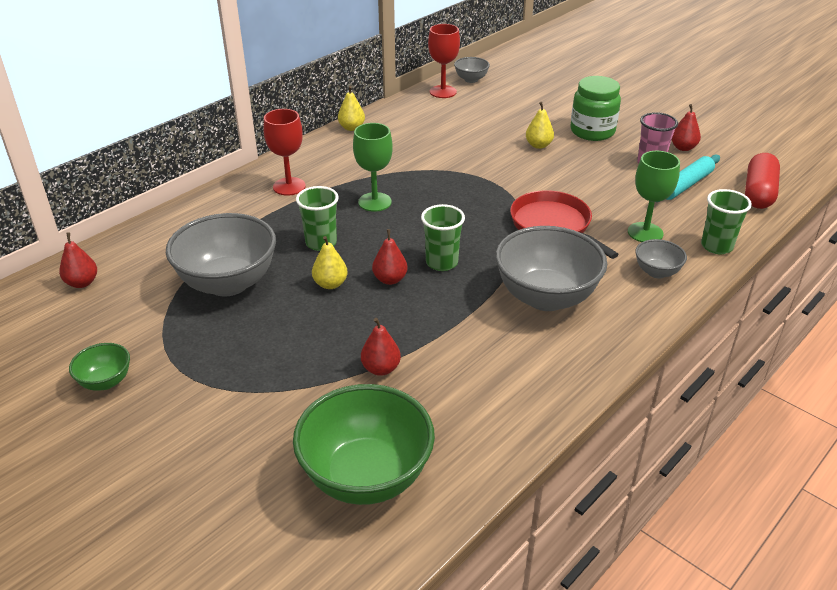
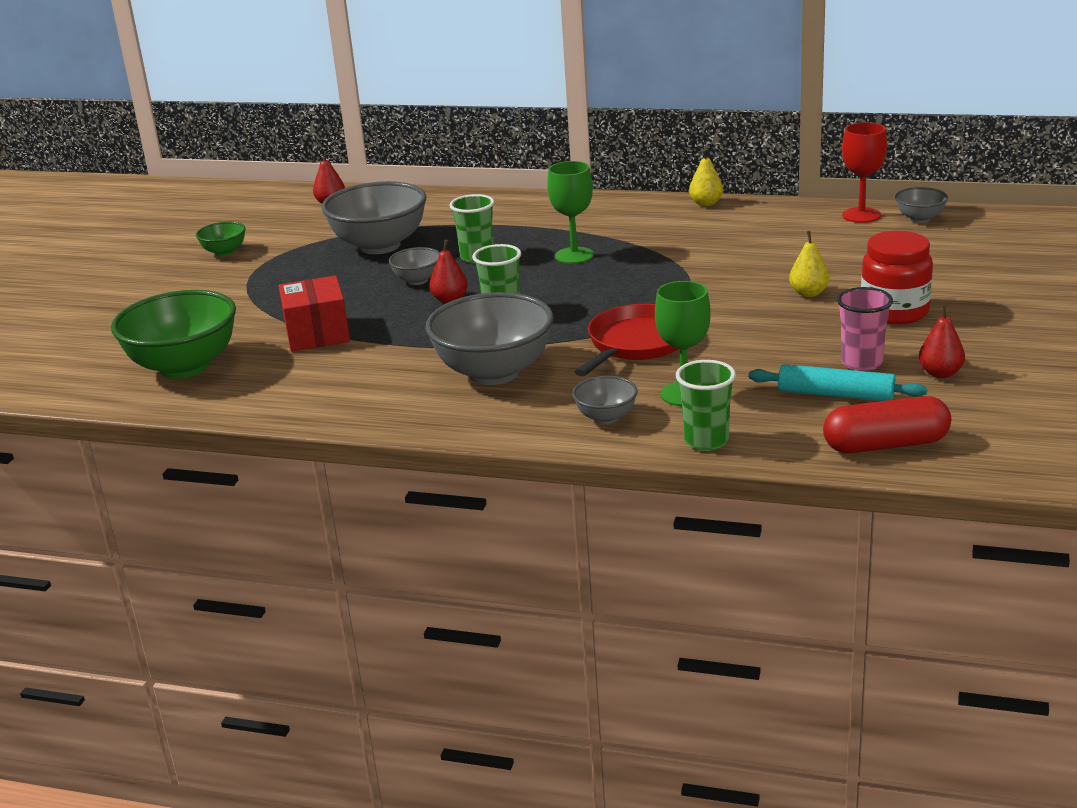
camera: 65 degrees right, 10 degrees down
red goblet [264,109,306,196] -> none
yellow pear [312,236,348,289] -> grey bowl [389,247,440,285]
red pear [361,318,401,376] -> red box [279,275,350,352]
green jar [570,76,621,141] -> red jar [861,231,933,325]

